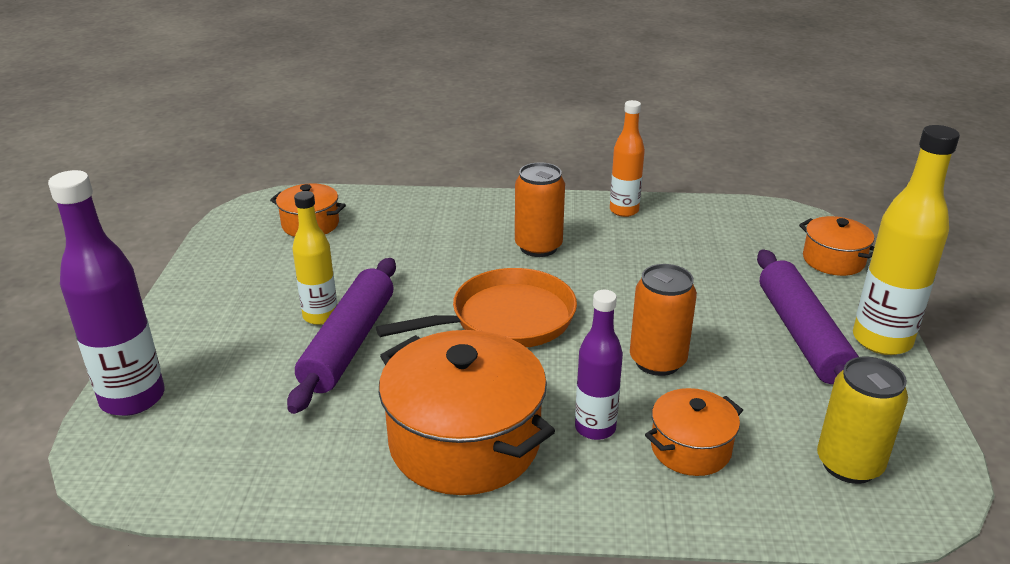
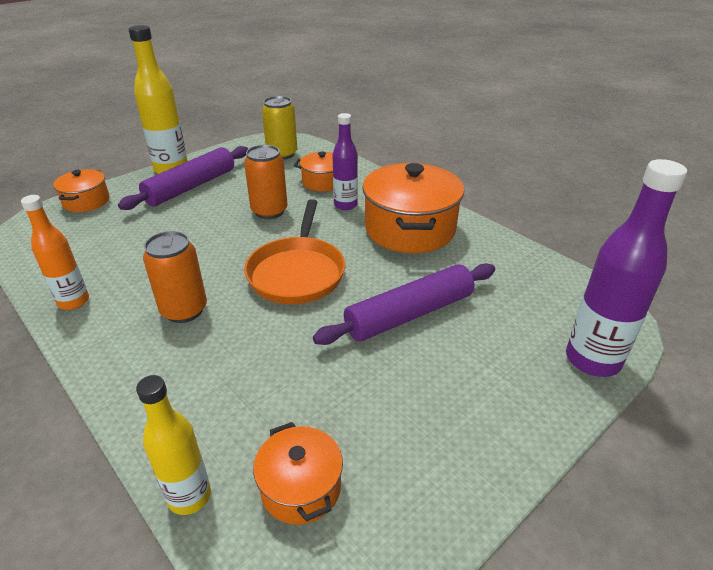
camera: 135 degrees left, 5 degrees up
yellow bottle [292,191,337,325] -> yellow bottle moved to [136,375,211,515]
orange pan [376,268,577,348] -> orange pan turned 105 degrees counterclockwise [244,199,345,304]

